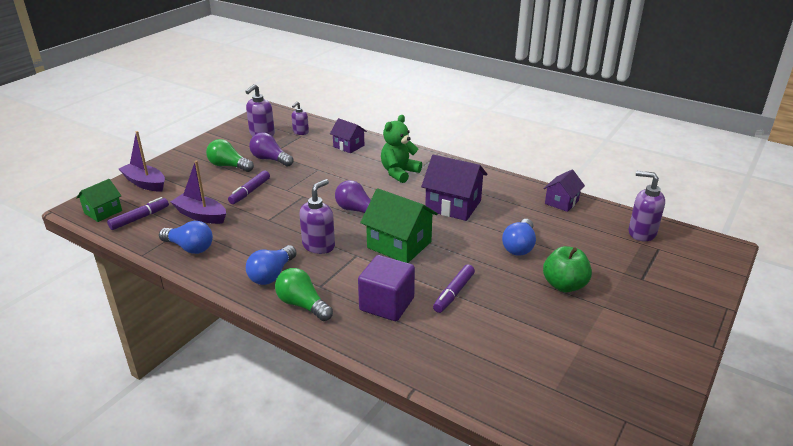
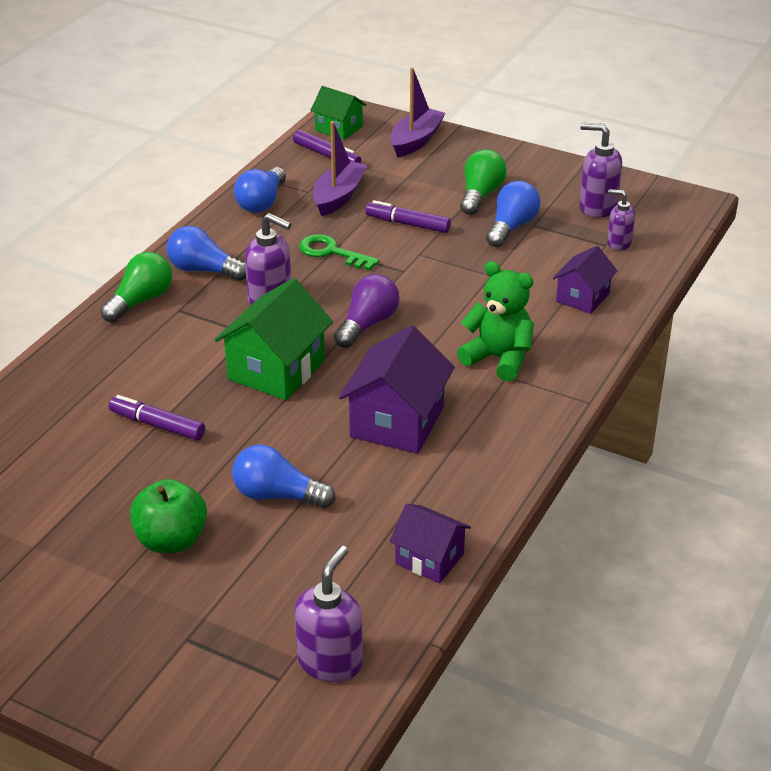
camera: 85 degrees right, 5 degrees up
purple light bulb [249,132,293,166] -> blue light bulb [486,181,541,247]
purple cube [358,255,415,321] -> none
none -> green key [299,234,379,270]

